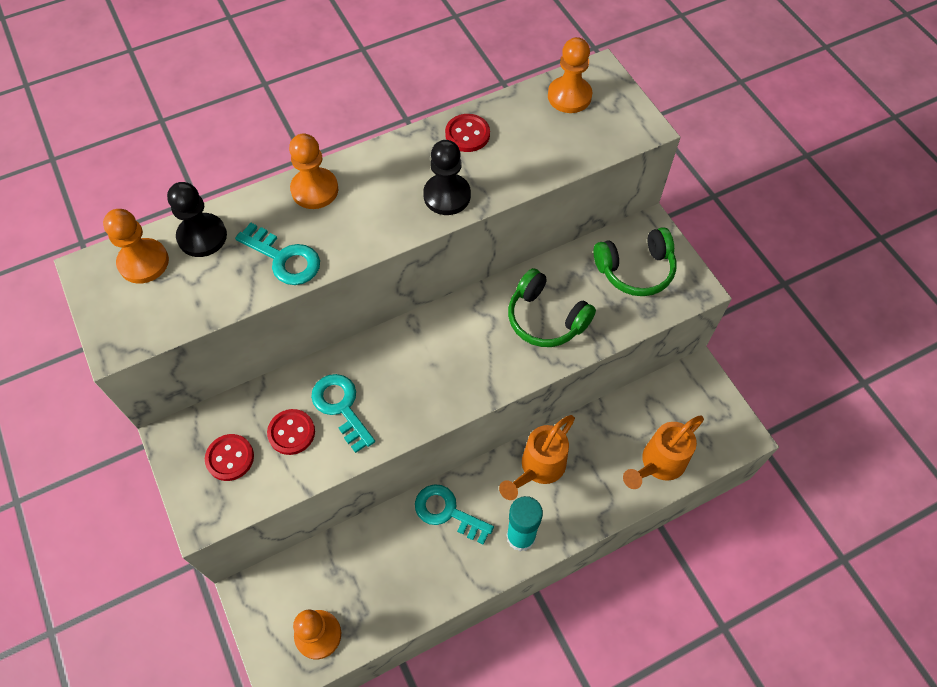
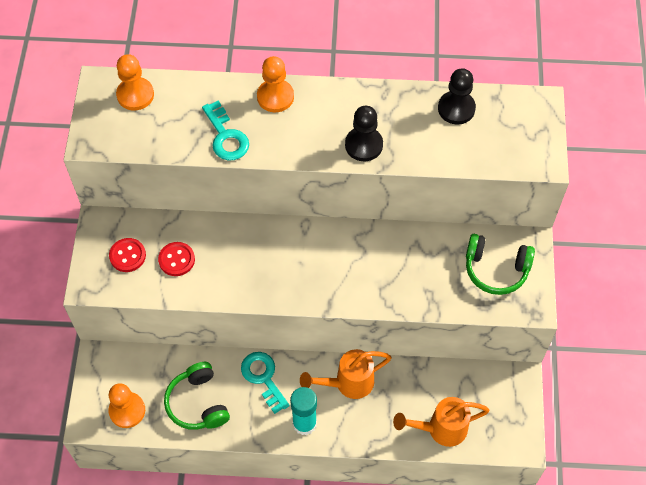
camera: 30 degrees right, 0 degrees up
black pawn [167,182,227,257] -> black pawn moved to [438,68,476,125]
turquoise key [311,374,375,453] -> none
red button [445,114,490,152] -> none
green headphones [508,268,596,347] -> green headphones moved to [164,362,230,430]
orange pawn [548,37,592,113] -> none

